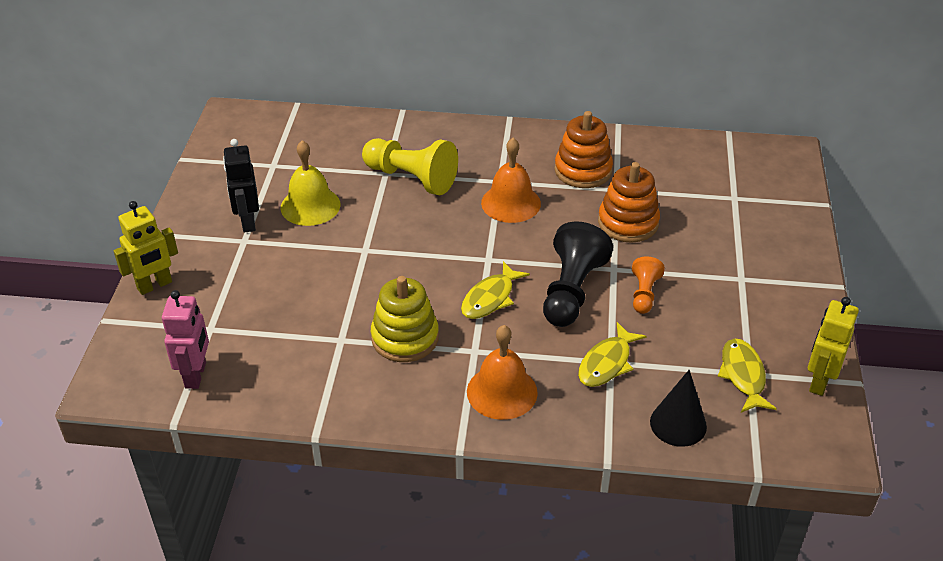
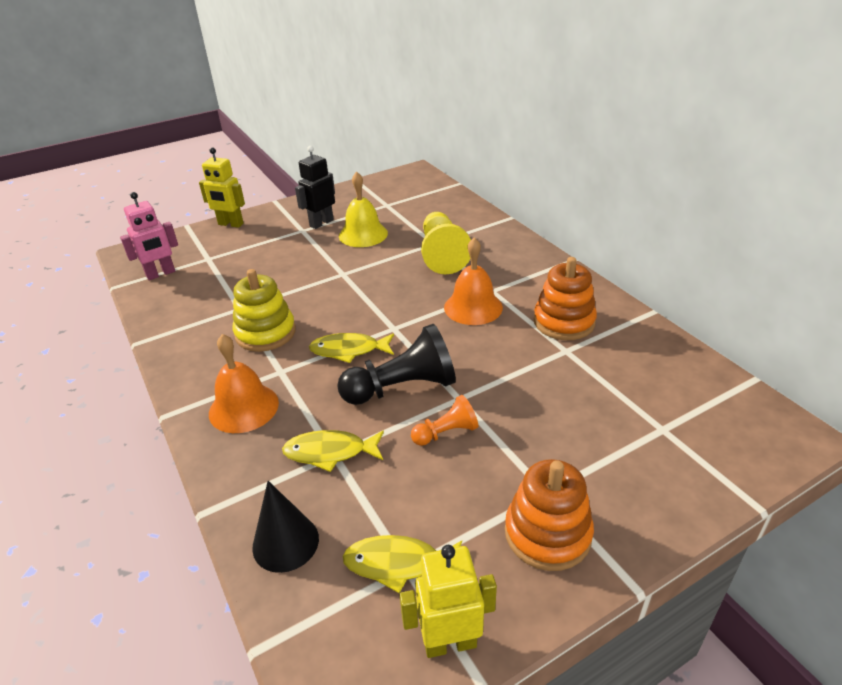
camera: 55 degrees right, 5 degrees down
orange stacking toy [598,162,660,243] -> orange stacking toy moved to [505,459,594,571]
yellow fish [718,339,777,412] -> yellow fish turned 135 degrees counterclockwise [342,535,462,593]

